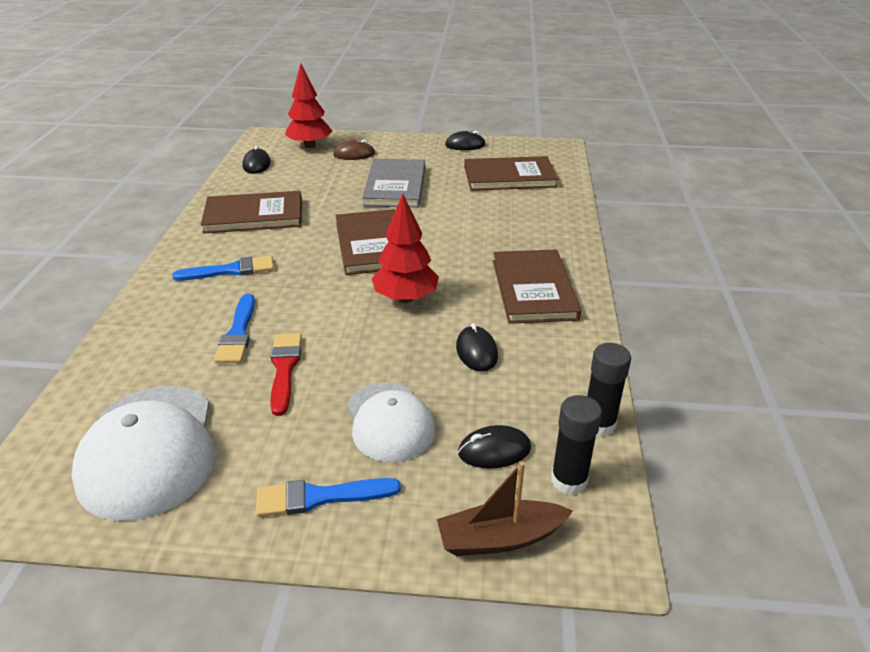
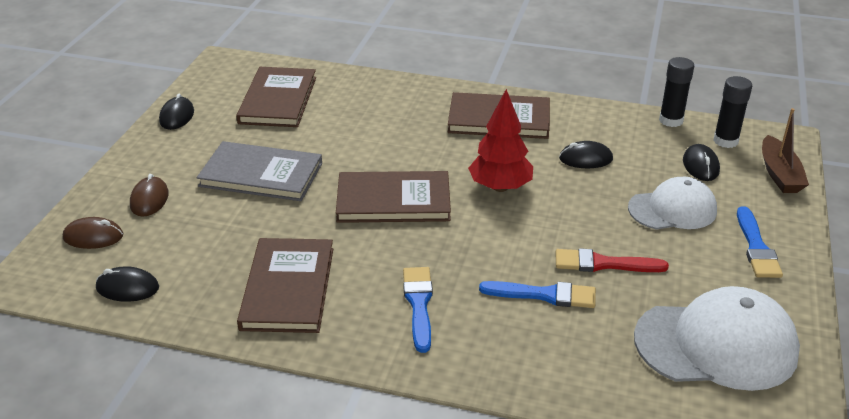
camera: 80 degrees left, 0 degrees up
red tree [285,63,333,148] -> brown mouse [63,217,123,249]

